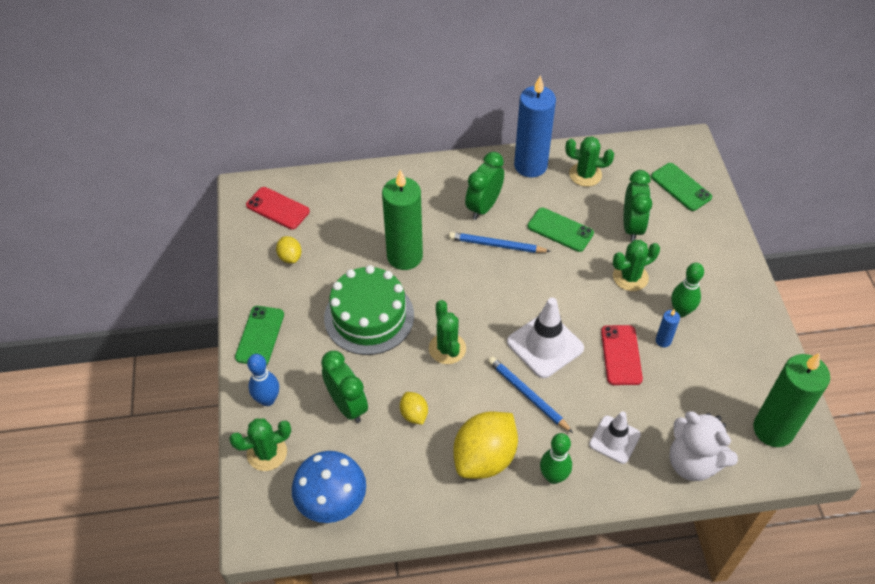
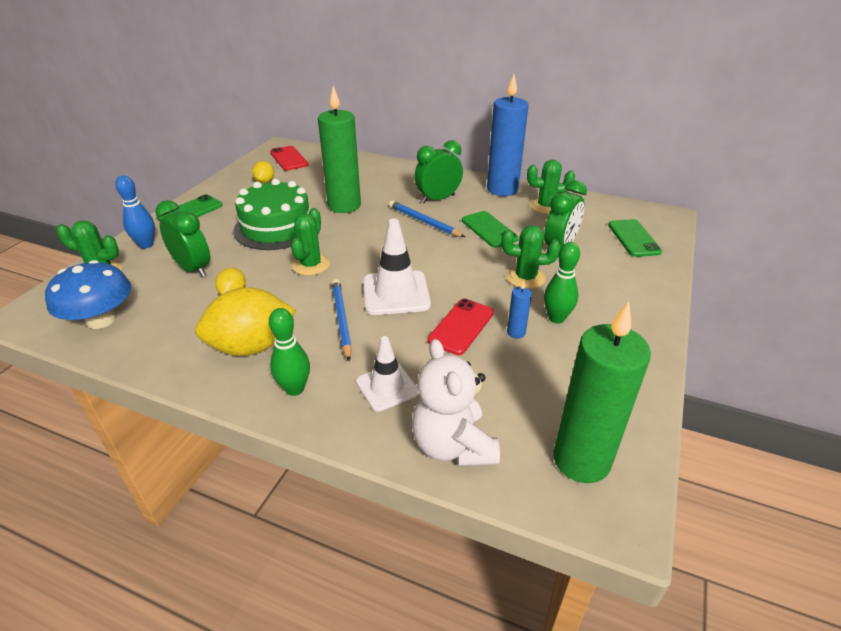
camera: 30 degrees right, 15 degrees down
green clock [321,351,368,423] -> green clock turned 45 degrees counterclockwise [155,200,210,278]
green cactus [565,136,614,187] -> green cactus turned 45 degrees counterclockwise [527,160,575,214]

